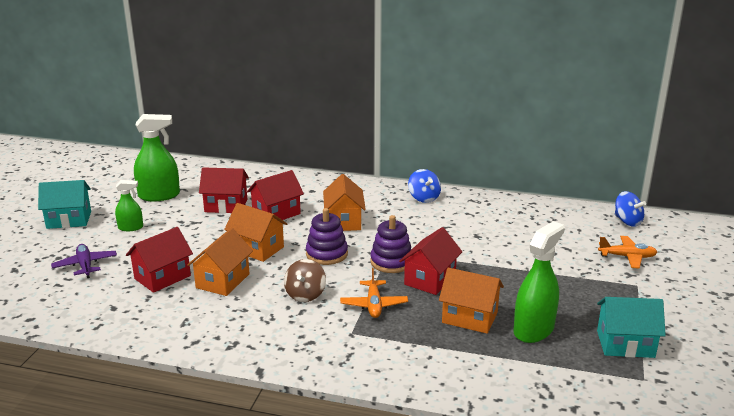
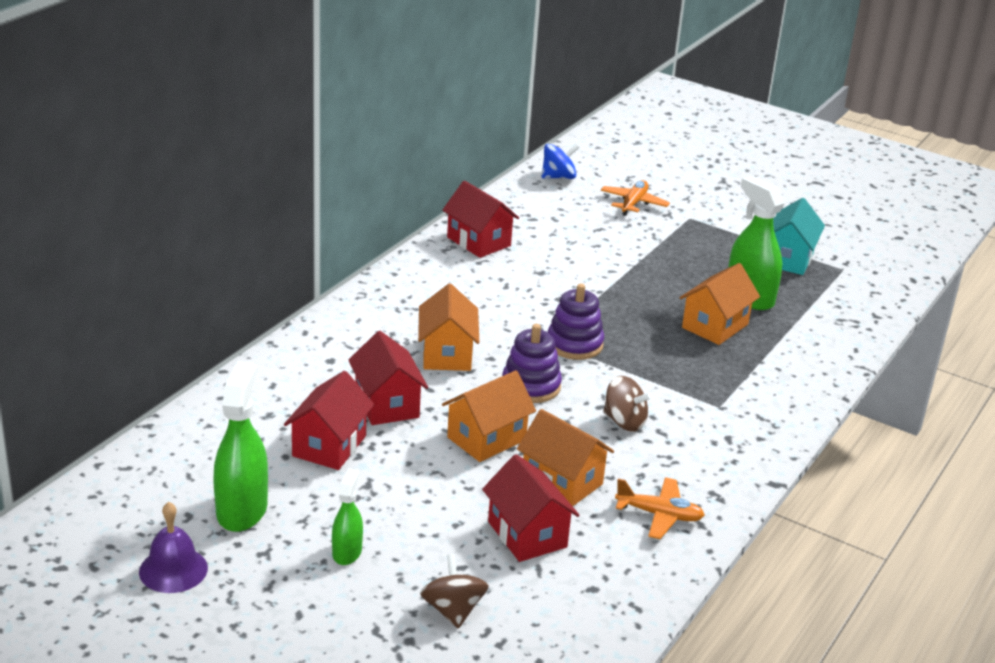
camera: 75 degrees left, 5 degrees up
turquoise house [38,180,91,229] -> none
purple plane [51,244,117,278] -> brown spinning top [420,554,489,629]
orange house [323,174,366,231] -> orange house turned 75 degrees clockwise [418,284,480,371]
orange plane [340,268,408,318] -> orange plane moved to [615,477,705,539]
red house [399,227,462,295] -> red house moved to [443,181,519,258]
blue spinning top [408,169,441,203] -> none
none -> purple bell [139,502,208,593]

